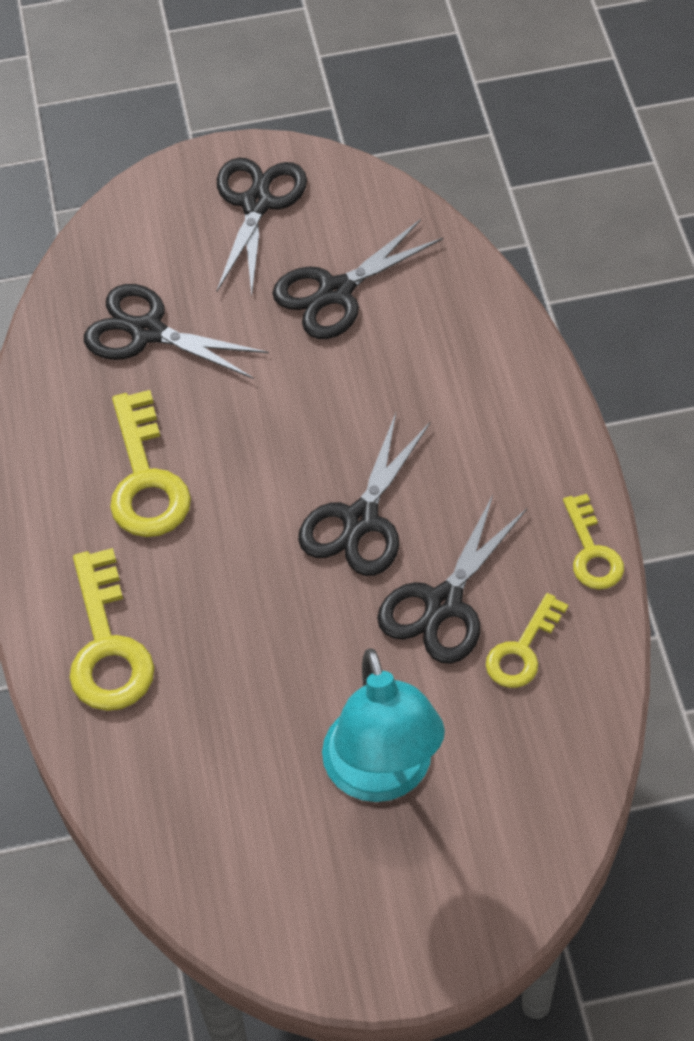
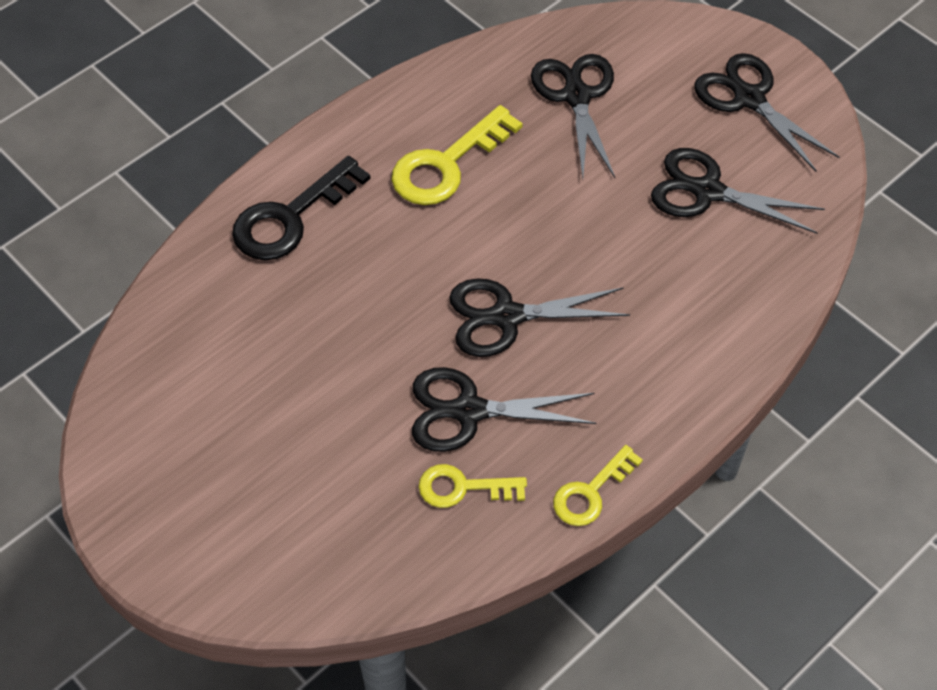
camera: 55 degrees right, 0 degrees up
yellow key [69,548,154,711] -> black key [232,156,371,260]
black scissors [217,157,307,296] -> black scissors turned 105 degrees counterclockwise [694,53,839,171]
turquoise lamp [322,649,445,802] -> none

